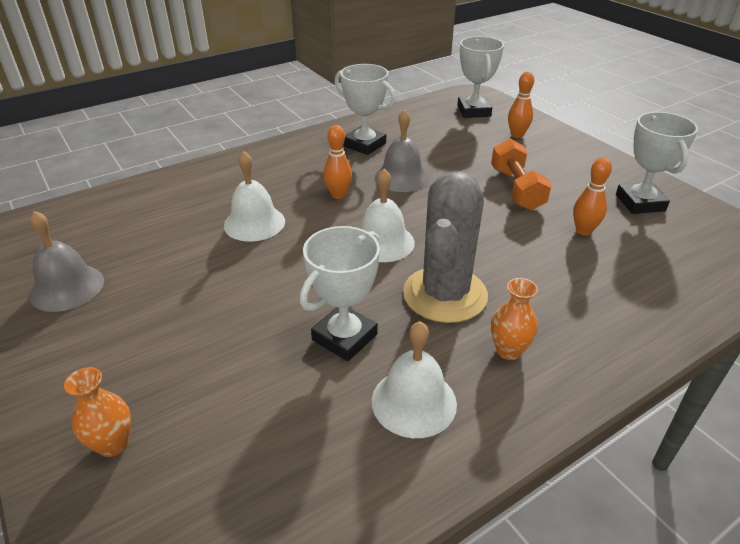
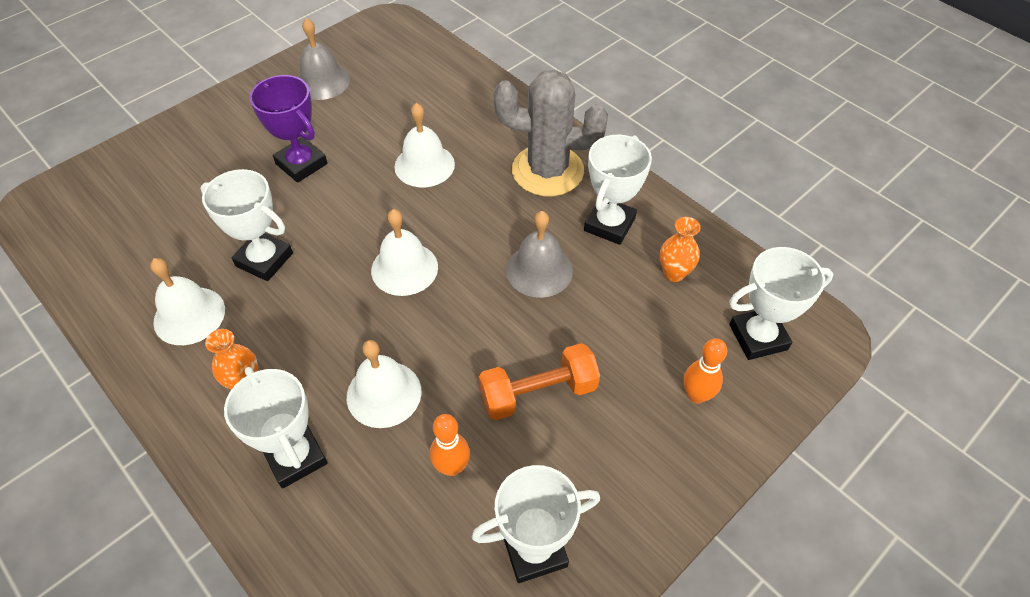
camera: 80 degrees right, 15 degrees up
orange vase [64,367,131,457] -> orange vase moved to [660,217,701,282]
orange bowling pin [323,125,352,199] -> none
grey cactus [403,171,488,323] -> grey cactus moved to [494,70,608,196]
none -> white trophy [224,367,327,489]
none -> purple trophy [250,75,327,183]
none -> white bell [347,340,422,428]

